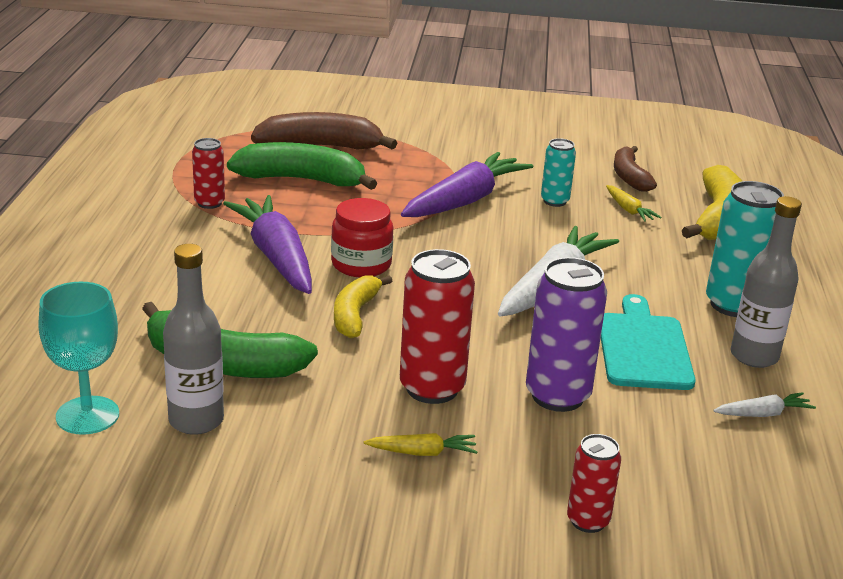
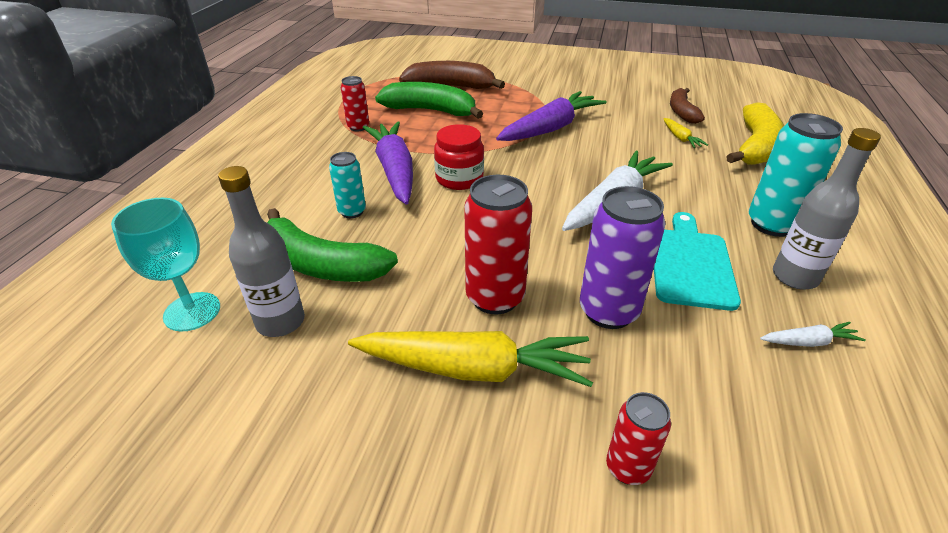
camera: 10 degrees right, 10 degrees up
yellow banana [334,275,392,338] -> none
yellow carrot [364,433,478,456] -> yellow carrot [348,331,593,387], size x2.25
turquoise can [541,138,576,207] -> turquoise can moved to [329,152,366,218]

